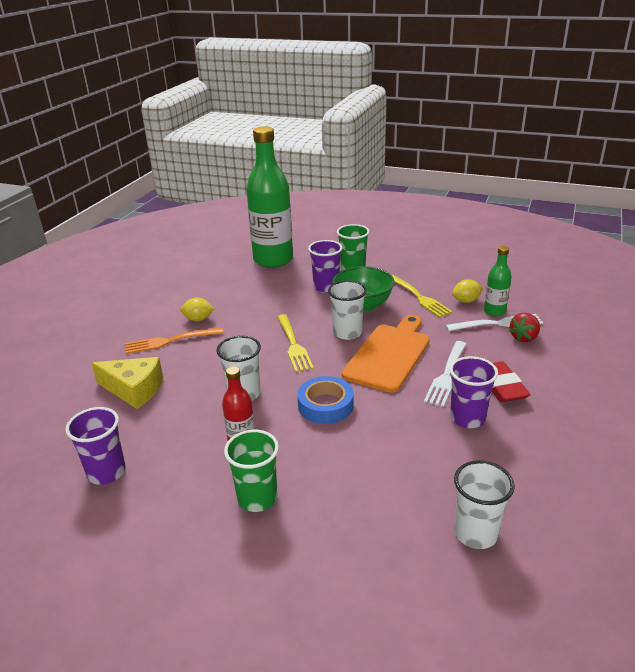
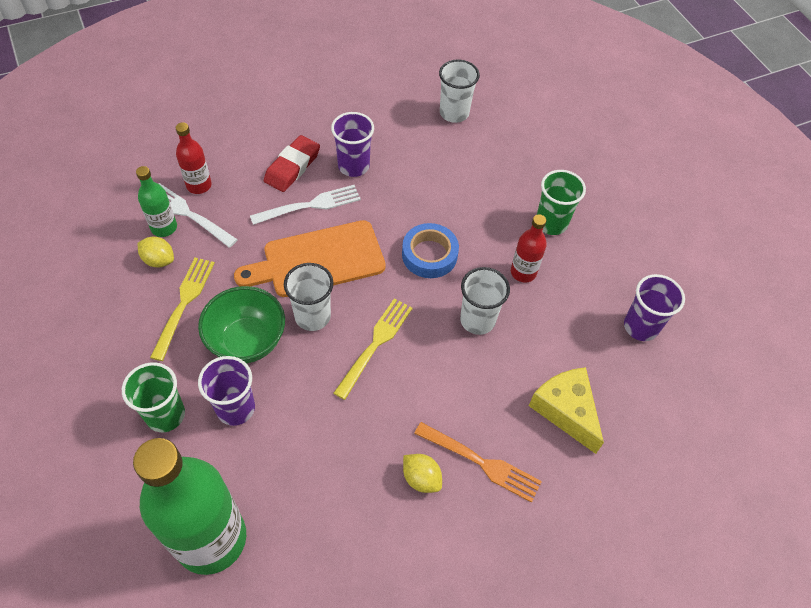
camera: 140 degrees left, 25 degrees up
red strawberry [509,312,540,342] -> red bottle [176,122,212,194]

